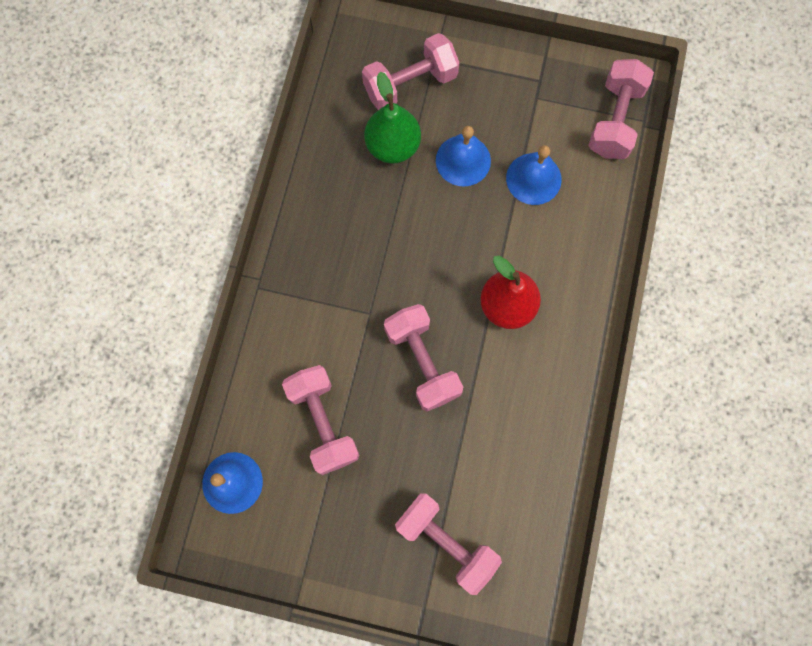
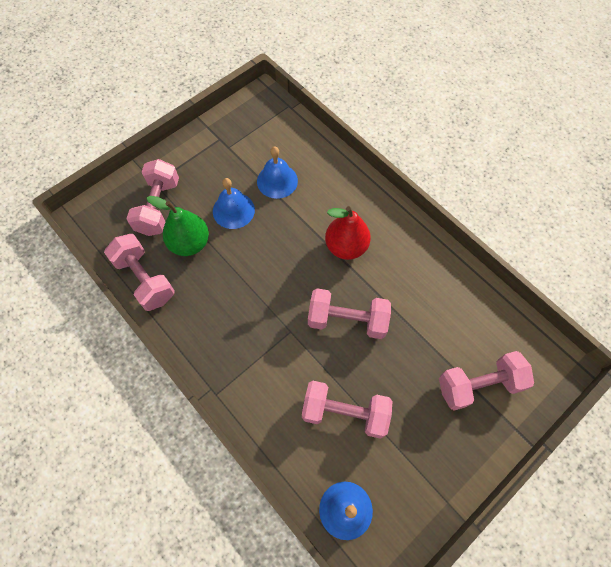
camera: 55 degrees left, 10 degrees down
pink dumbbell [589,59,654,159] -> pink dumbbell moved to [104,234,175,311]

